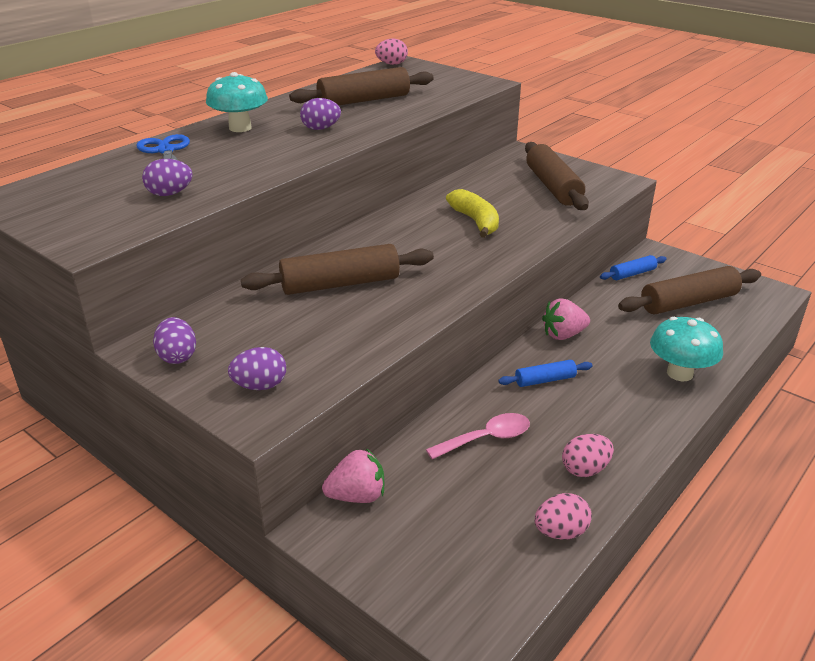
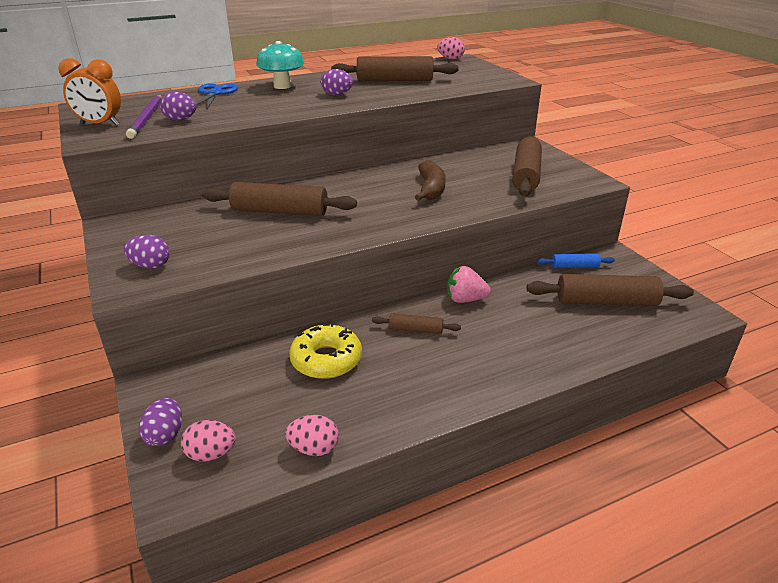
camera: 25 degrees right, 0 degrees up
purple egg [153,317,196,364] -> purple egg moved to [139,398,182,446]
pink strawberry [322,448,384,503] -> none
pink spoon [426,413,530,459] -> yellow donut [289,322,362,379]
yellow banana [446,189,499,238] -> brown banana [415,160,446,201]
blue rolling pin [498,360,593,387] -> brown rolling pin [372,313,461,334]
pink egg [562,434,614,477] -> pink egg moved to [181,420,236,462]
turquoise mushroom [650,317,723,381] -> none
none -> orange clock [58,58,121,126]
none -> purple pencil [126,95,162,139]

